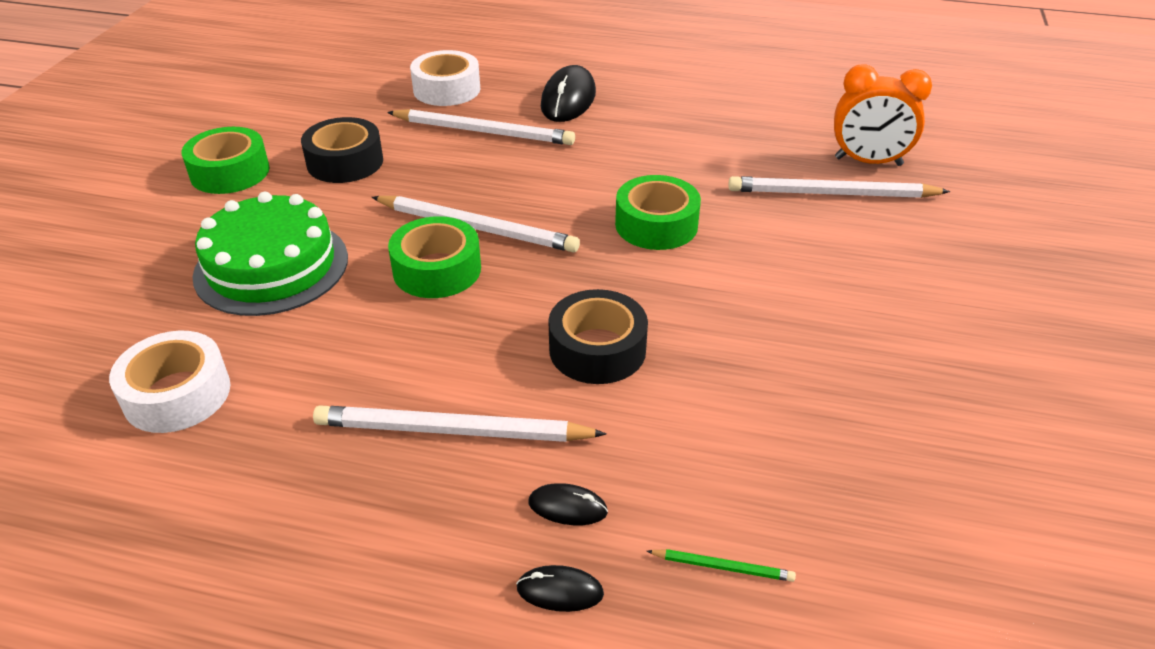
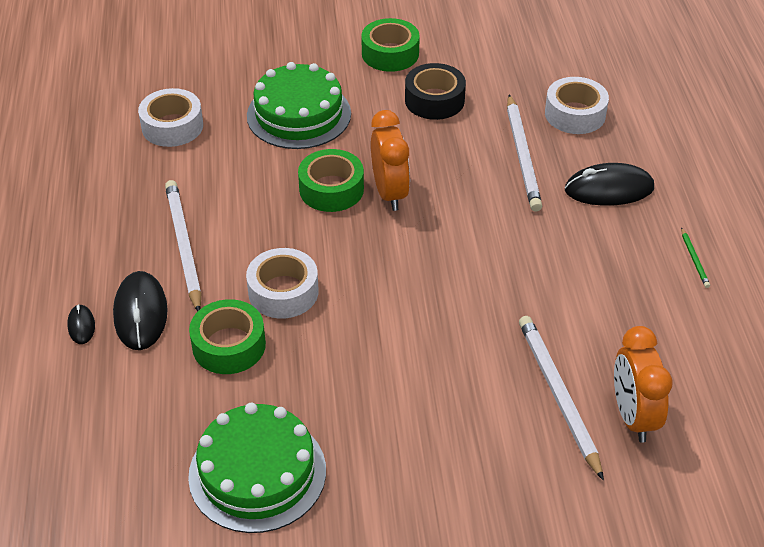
camera: 70 degrees right, 5 degrees up
white pencil [372,196,580,253] -> orange clock [371,110,410,211]
black mouse [529,483,608,525] -> black mouse [113,271,168,350], size x2.00
black tape [548,289,648,384] -> white tape [246,248,319,319]
green tape [615,175,701,250] -> green tape moved to [189,299,266,374]
green pencil [647,549,796,582] -> green pencil moved to [681,228,710,288]
none -> green cake [188,403,326,533]

